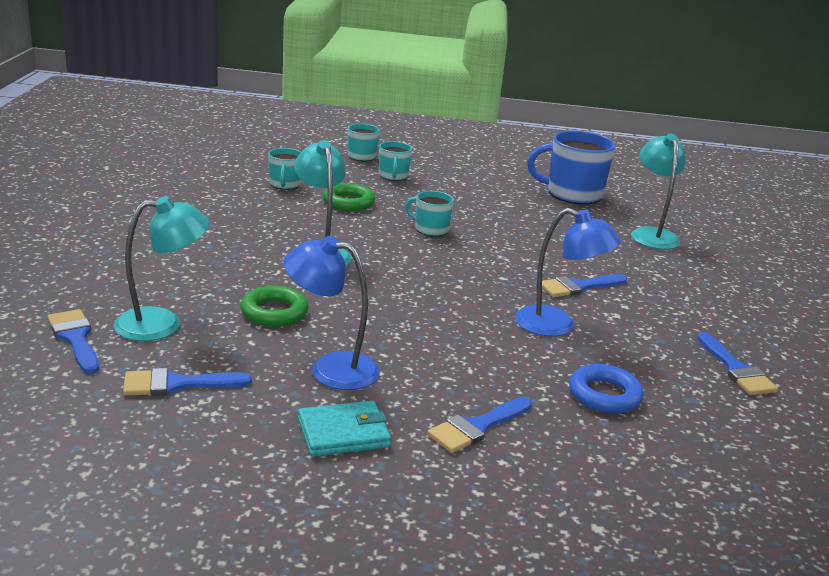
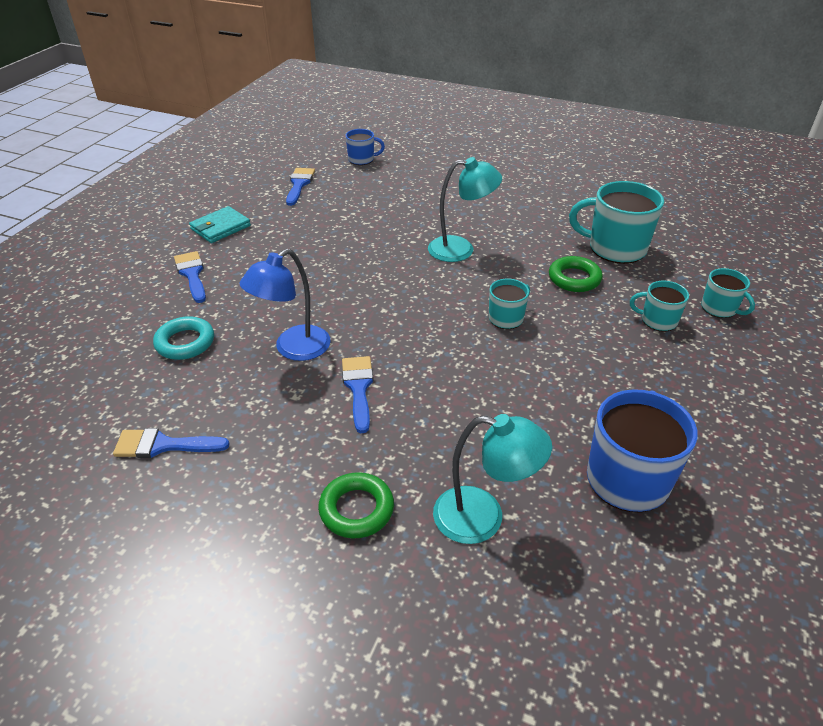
camera: 110 degrees right, 15 degrees up
blue brush [48,309,99,374] -> blue mug [345,129,385,165]
turquoise lamp [113,196,210,341] -> none
green ring [241,286,309,327] -> green ring moved to [318,472,394,538]
turquoise mug [268,148,301,190] -> turquoise mug [569,181,664,264], size x1.84
blue lamp [283,236,380,390] -> none
turquoise wallet [298,401,391,457] -> turquoise wallet turned 45 degrees clockwise [189,206,251,243]
blue ring [569,364,644,413] -> turquoise ring [153,316,214,360]

